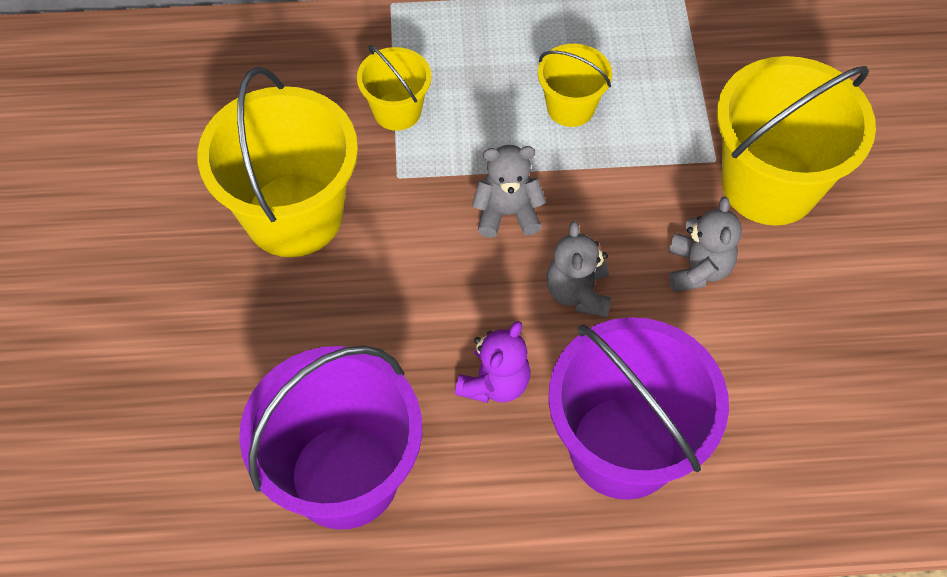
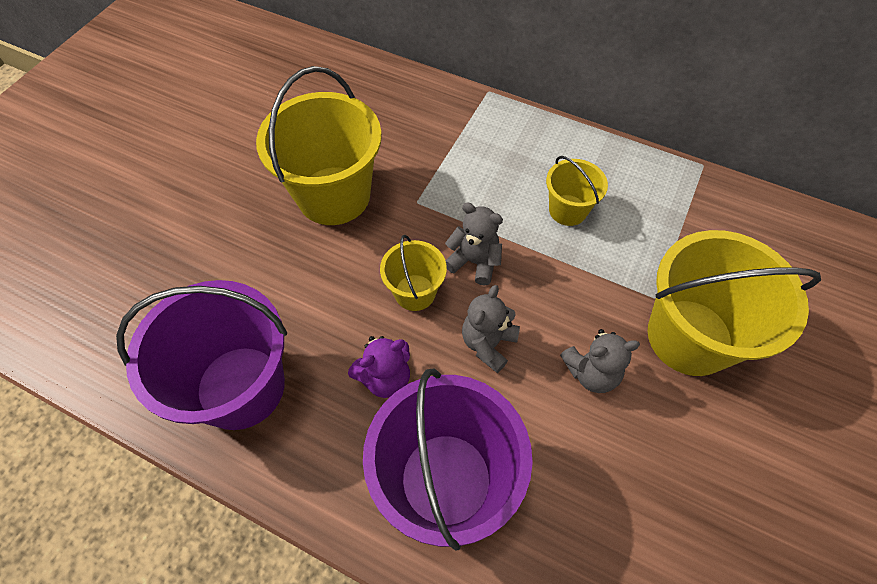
camera: 30 degrees right, 0 degrees up
yellow bucket [357,45,431,131] -> yellow bucket moved to [380,235,447,311]
grey teddy bear [669,197,742,292] -> grey teddy bear turned 45 degrees clockwise [560,329,640,393]

